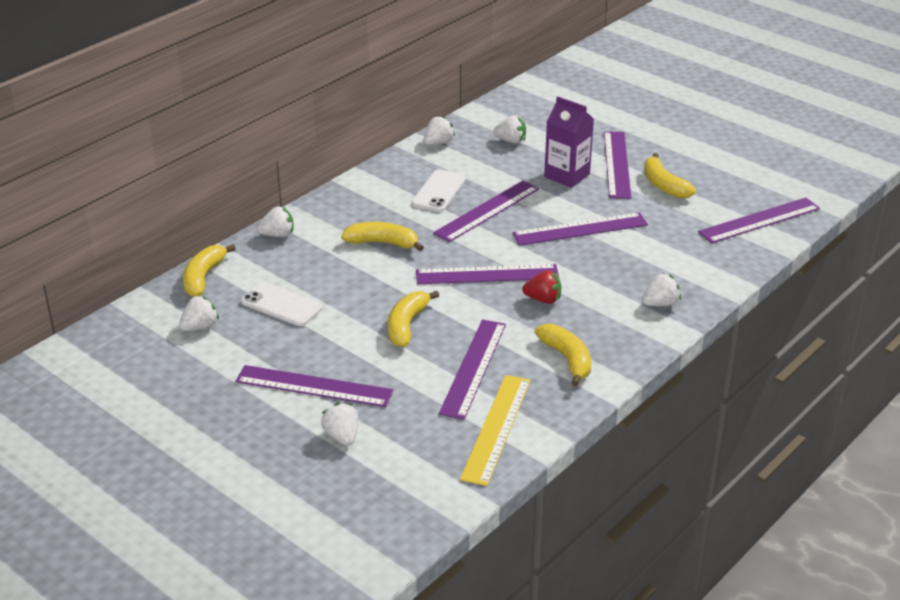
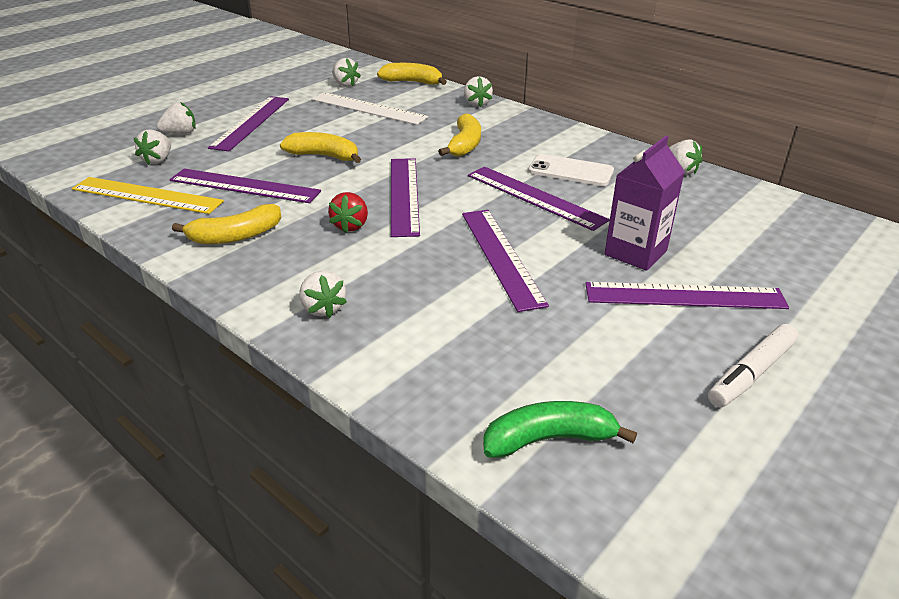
camera: 90 degrees right, 0 degrees up
white phone [241,282,323,326] -> white ruler [311,92,429,125]
white strawberry [493,115,526,144] -> white strawberry moved to [134,130,171,165]
yellow banana [644,153,696,198] -> none
purple ruler [698,198,820,243] -> green banana [483,401,637,458]
none -> white marker [708,324,799,407]

